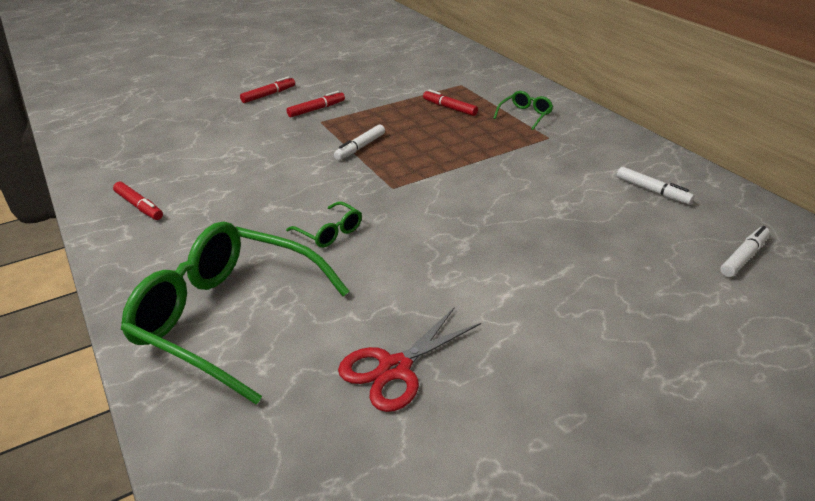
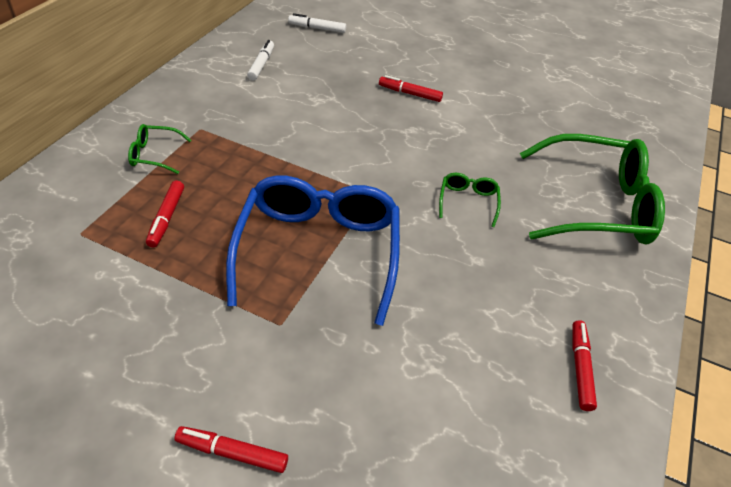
camera: 130 degrees left, 10 degrees up
green glasses [121,222,350,405] -> green glasses turned 75 degrees counterclockwise [520,134,665,244]
red marker [287,91,345,117] -> red marker moved to [379,75,443,102]
white marker [334,125,385,160] -> blue glasses [226,175,400,326]
red scissors [338,307,481,412] -> none

